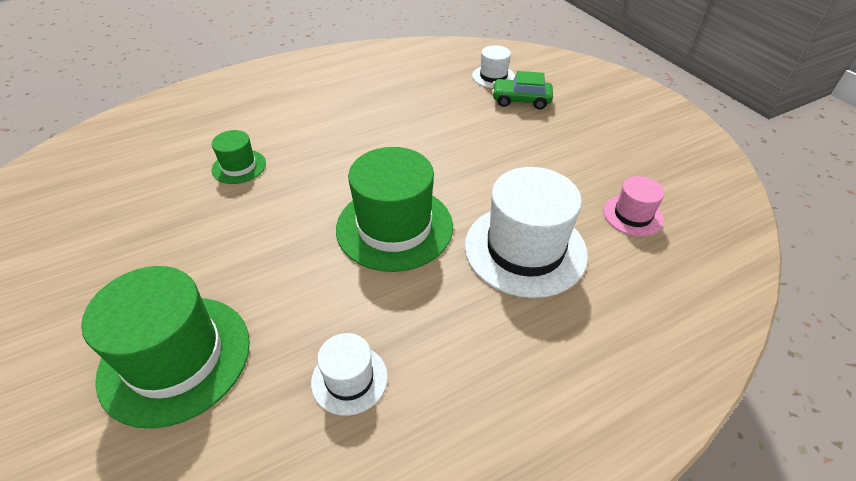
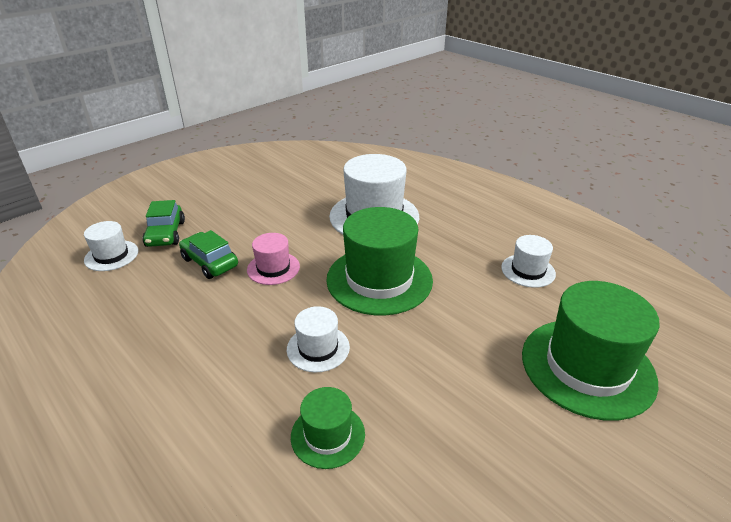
camera: 105 degrees left, 10 degrees down
pink hat [603,176,665,236] -> pink hat moved to [247,233,300,285]
none -> green car [179,230,238,279]
none -> white hat [287,306,350,372]

